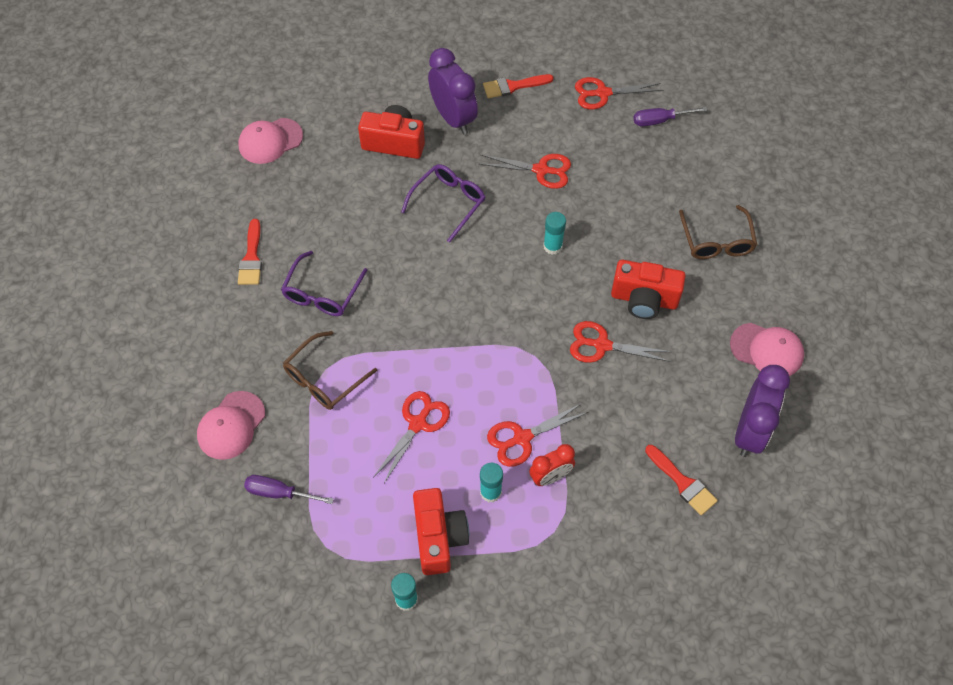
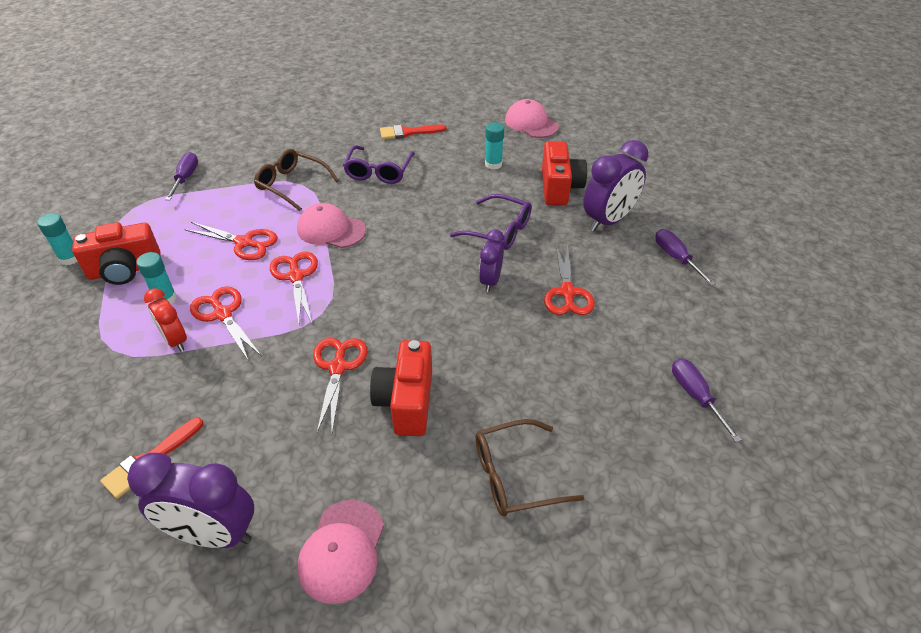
camera: 80 degrees right, 15 degrees down
pink cap [197,391,265,460] -> pink cap moved to [297,203,366,248]
purple glasses [281,251,367,316] -> purple glasses turned 90 degrees counterclockwise [343,145,415,184]
red brush [483,74,554,98] -> purple screwdriver [655,229,716,286]
turquoise glue stick [543,212,566,255] -> turquoise glue stick moved to [485,122,504,170]
red scissors [575,77,663,109] -> red scissors moved to [270,252,318,323]
none -> purple clock [479,230,504,292]

